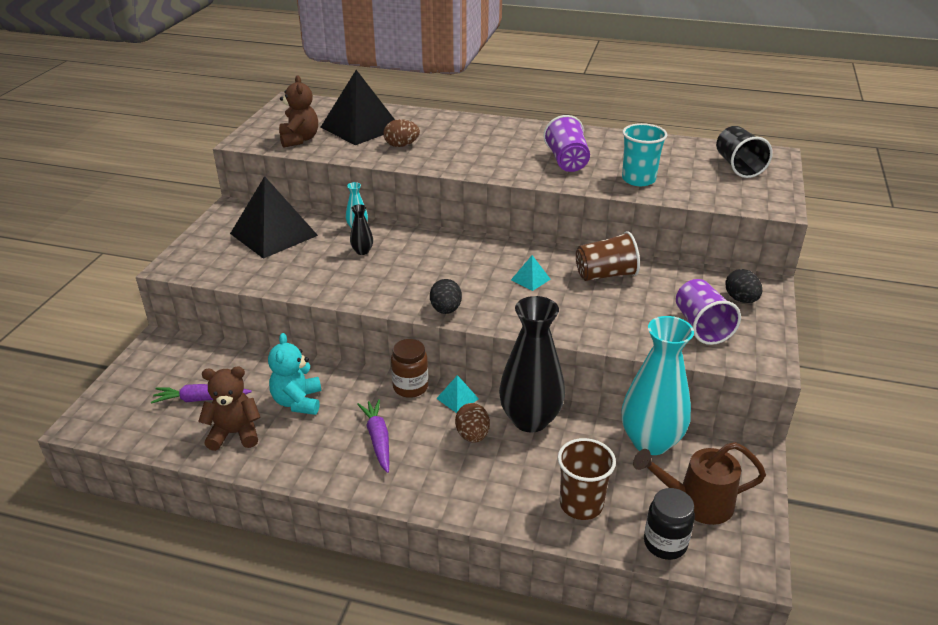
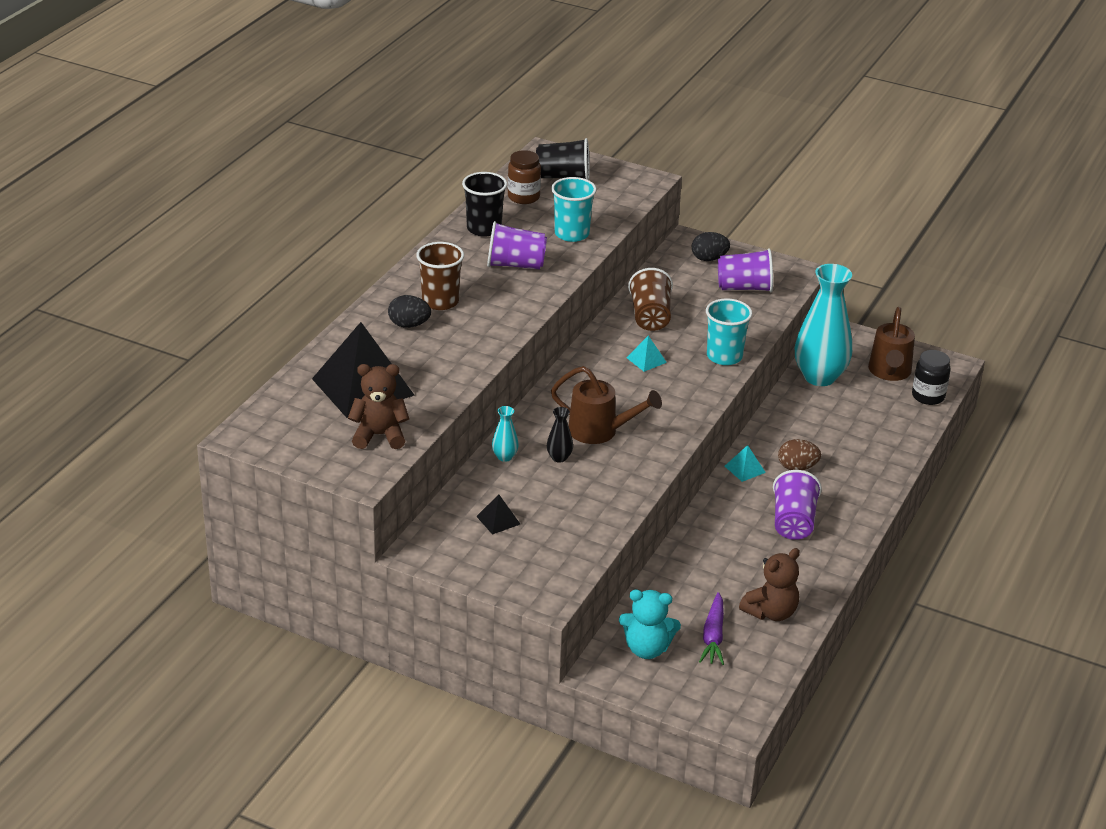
camera: 80 degrees left, 0 degrees up
brown teddy bear [198,366,261,451] -> brown teddy bear turned 135 degrees counterclockwise [739,548,800,621]
black pyramid [230,176,318,259] -> black pyramid [476,494,520,535], size x0.42
turquoise teddy bear [268,333,321,415] -> turquoise teddy bear moved to [619,590,681,659]
purple carrot [357,399,389,473] -> purple cup [773,470,822,540]
brown egg [384,119,420,147] -> none
brown jar [391,339,428,398] -> brown jar moved to [508,150,541,204]
black egg [430,279,462,314] -> black egg moved to [388,295,431,328]
black vase [499,296,565,432] -> none
brown cup [558,438,616,520] -> brown cup moved to [416,242,464,310]
none -> black cup [462,172,507,237]
none -> brown watering can [551,366,662,444]
none -> turquoise cup [706,298,752,365]

